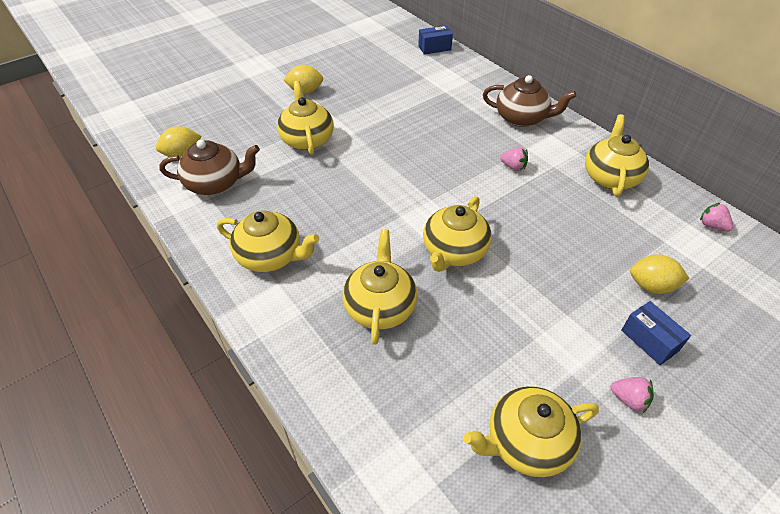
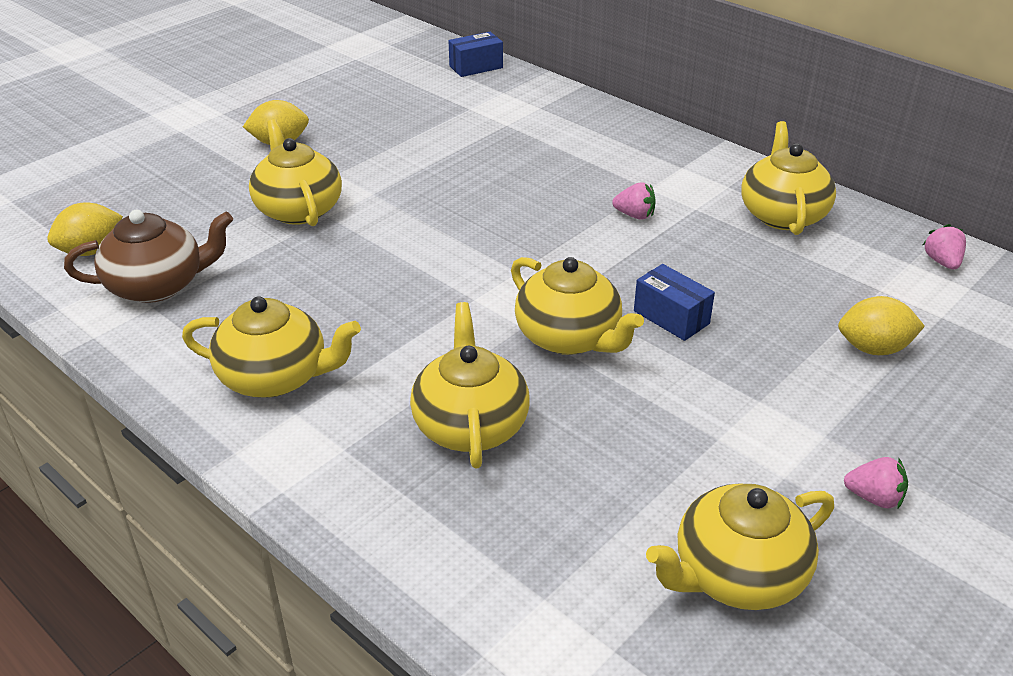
camera: 10 degrees left, 10 degrees down
yellow teapot [423,196,492,272] -> yellow teapot turned 60 degrees counterclockwise [511,257,644,355]
brown teapot [483,75,576,127] -> none
blue box [621,301,691,365] -> blue box moved to [634,264,715,341]
pink strawberry [700,203,733,232] -> pink strawberry turned 45 degrees clockwise [923,224,966,269]

